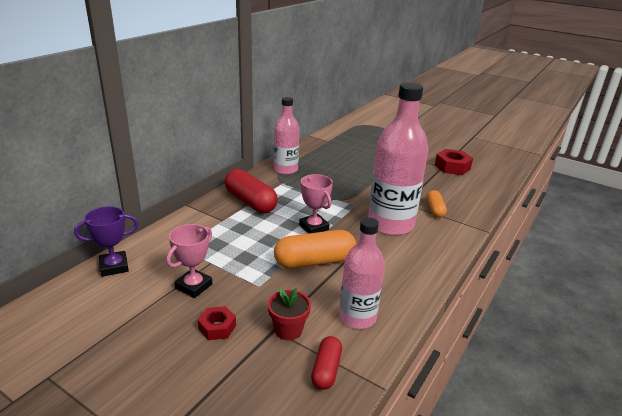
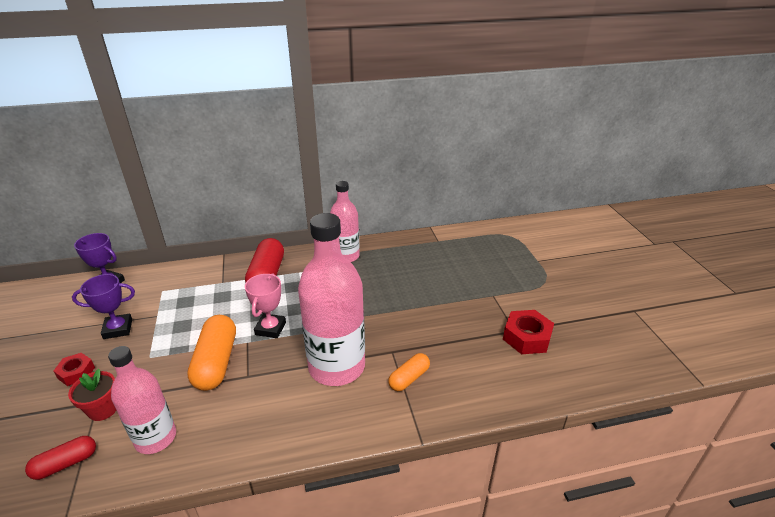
camera: 45 degrees right, 5 degrees up
pink trophy [166,224,212,298] -> purple trophy [72,274,135,339]
orange capsule [274,230,356,269] -> orange capsule turned 60 degrees clockwise [187,315,236,391]

